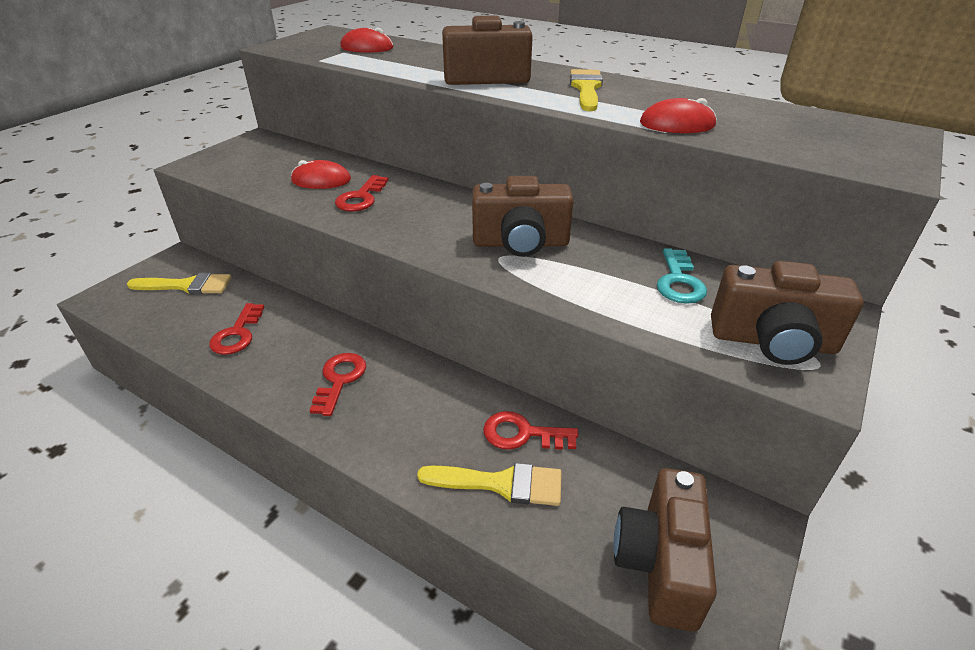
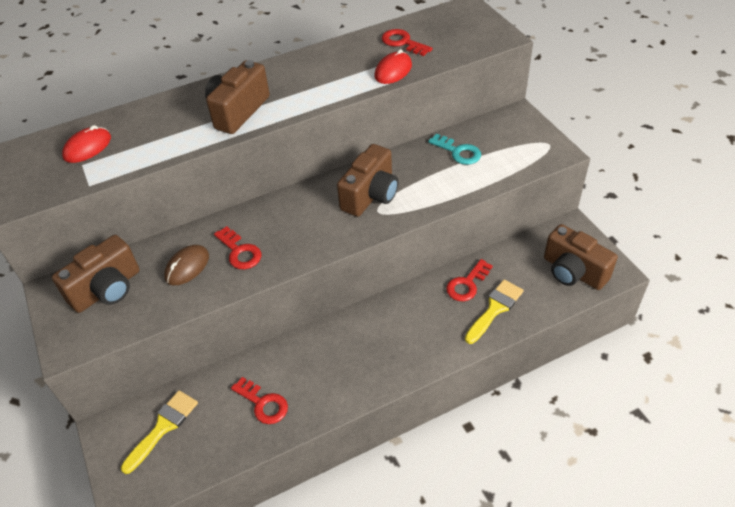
camera: 55 degrees left, 10 degrees up
red mouse [291,160,351,189] -> brown mouse [164,245,209,285]
red key [309,353,366,416] -> red key moved to [382,29,433,56]
yellow brush [570,69,603,111] -> none
brown camera [711,261,864,365] -> brown camera moved to [52,235,140,313]

